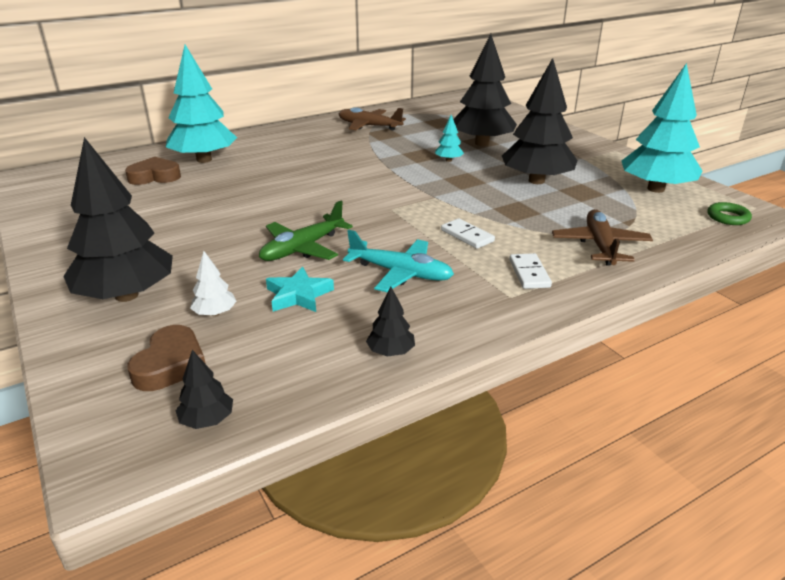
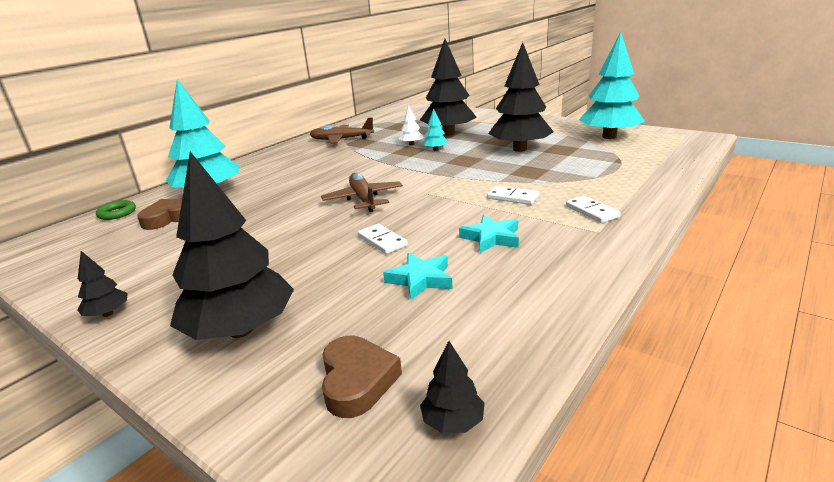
camera: 20 degrees left, 5 degrees down
white tree [190,251,237,316] -> white tree moved to [399,105,423,145]
green plane [259,201,353,261] -> white domino [358,224,408,254]
turquoise plane [343,230,454,292] -> turquoise star [459,215,519,253]
black tree [366,287,415,357] -> black tree moved to [77,251,128,317]
brown plane [552,209,653,266] -> brown plane moved to [321,173,403,212]
green ring [707,202,752,225] -> green ring moved to [96,200,136,220]

